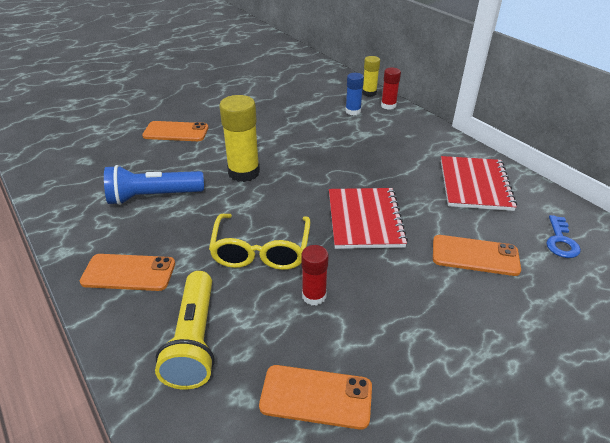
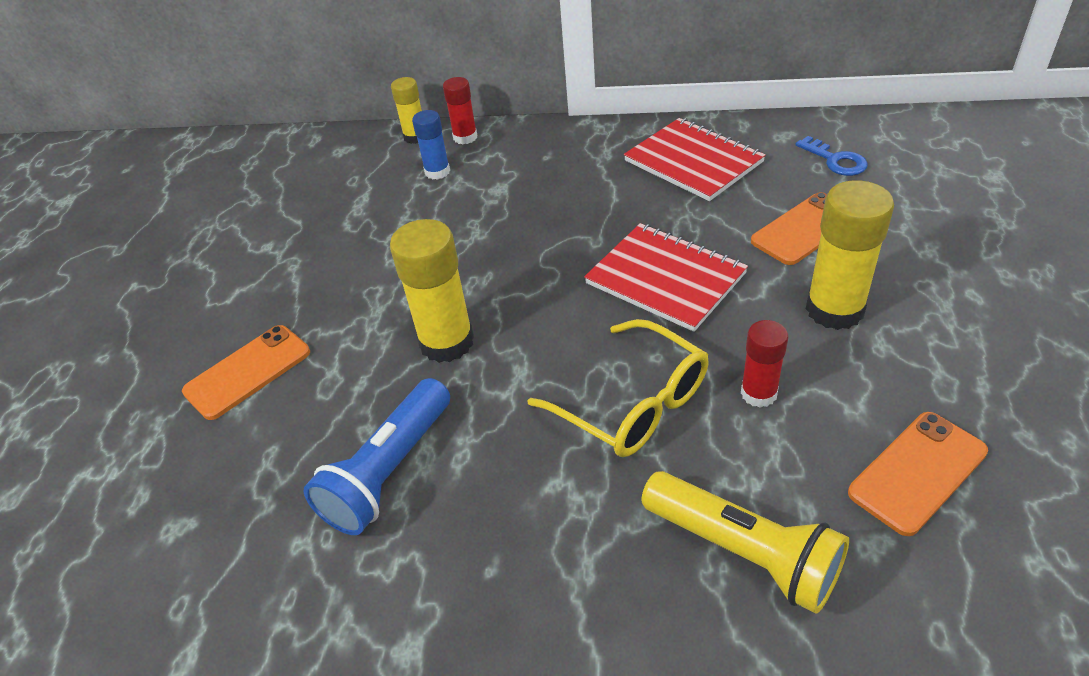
camera: 45 degrees left, 5 degrees up
orange phone [80,254,175,291] -> none
none -> yellow glue stick [806,180,894,330]

